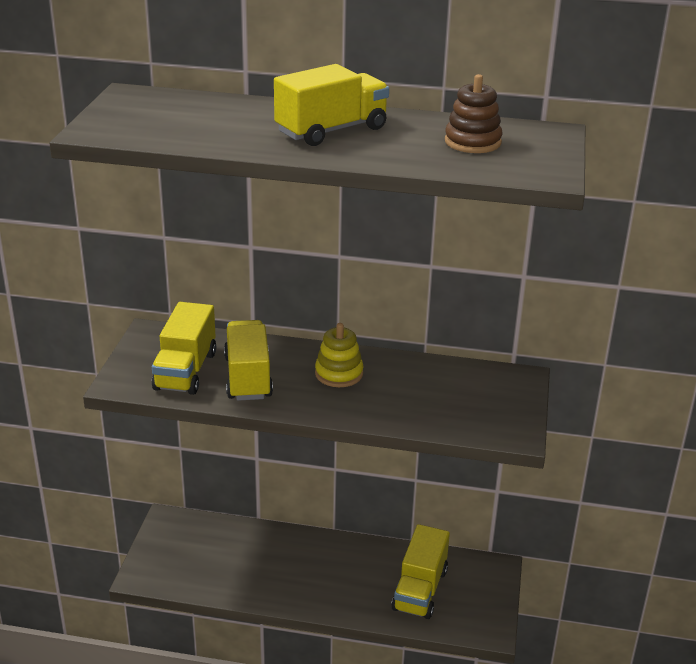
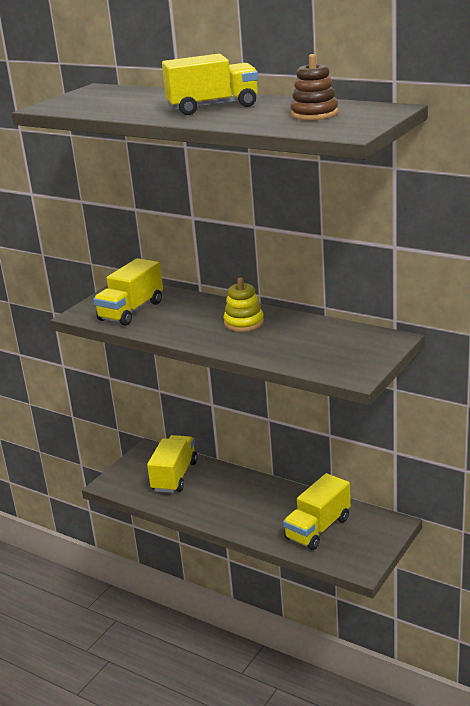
camera: 25 degrees right, 5 degrees down
yellow truck [224,320,273,401] -> yellow truck moved to [147,435,197,493]

